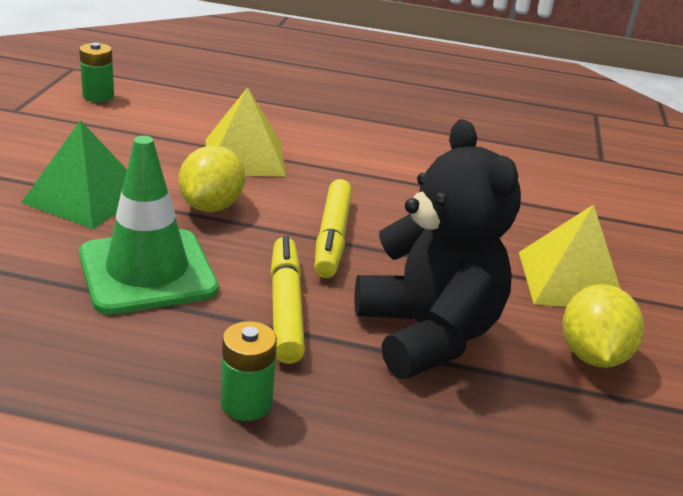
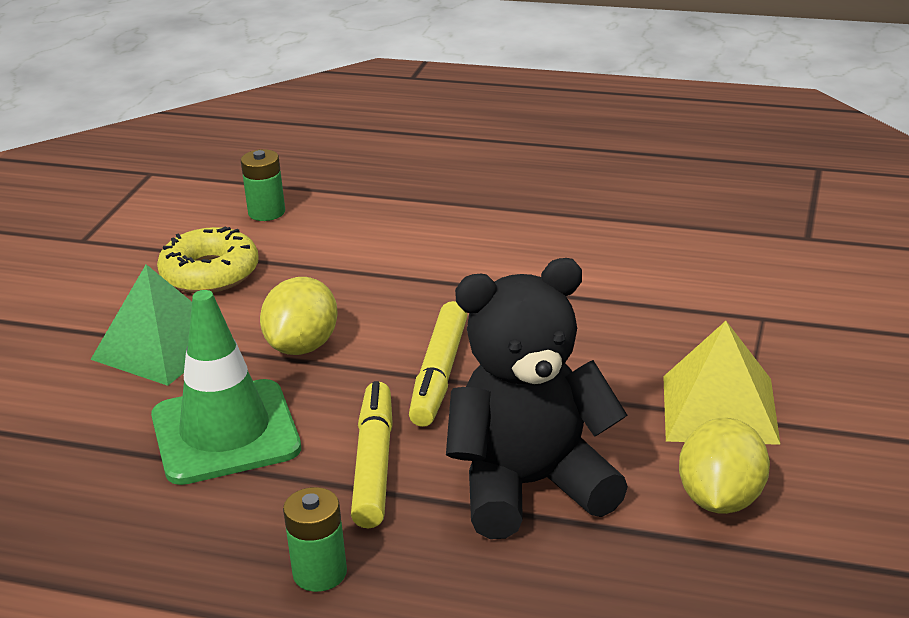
camera: 10 degrees right, 0 degrees up
green battery [79,42,114,102] -> green battery moved to [241,149,285,221]
yellow pyramid [206,87,286,177] -> none
black teddy bear [355,119,521,379] -> black teddy bear turned 90 degrees counterclockwise [446,258,628,539]
none -> yellow donut [157,227,259,293]

